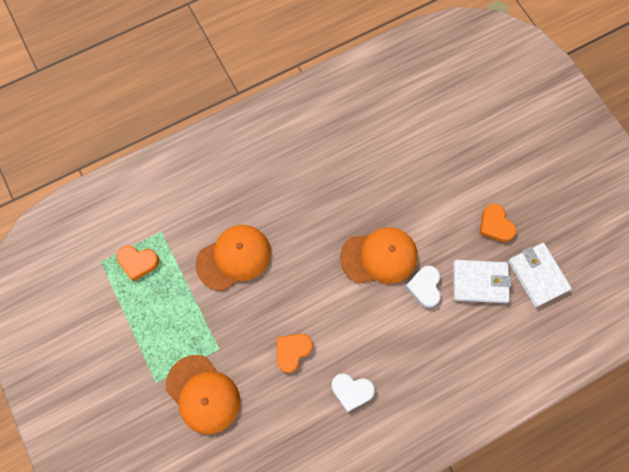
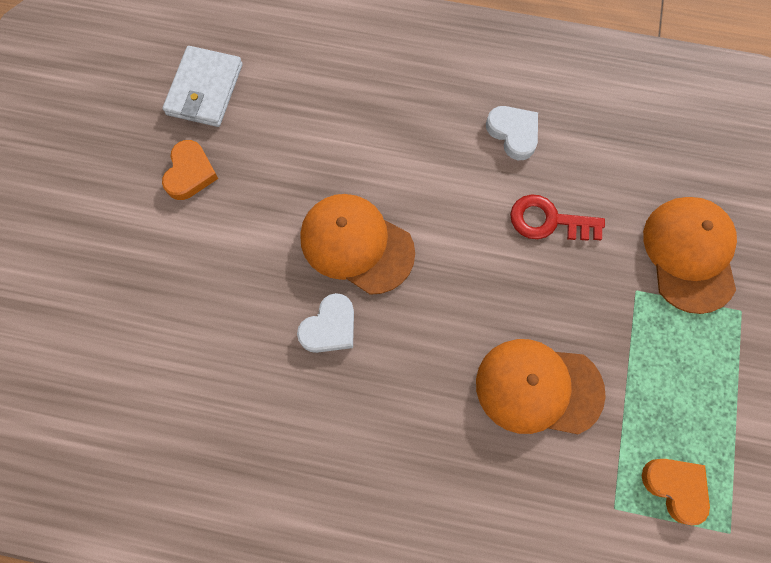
camera: 140 degrees left, 0 degrees up
orange heart [277,334,313,373] -> red key [510,194,605,241]
white heart [405,266,441,308] -> white heart moved to [297,293,354,353]
white wallet [453,260,512,303] -> none

